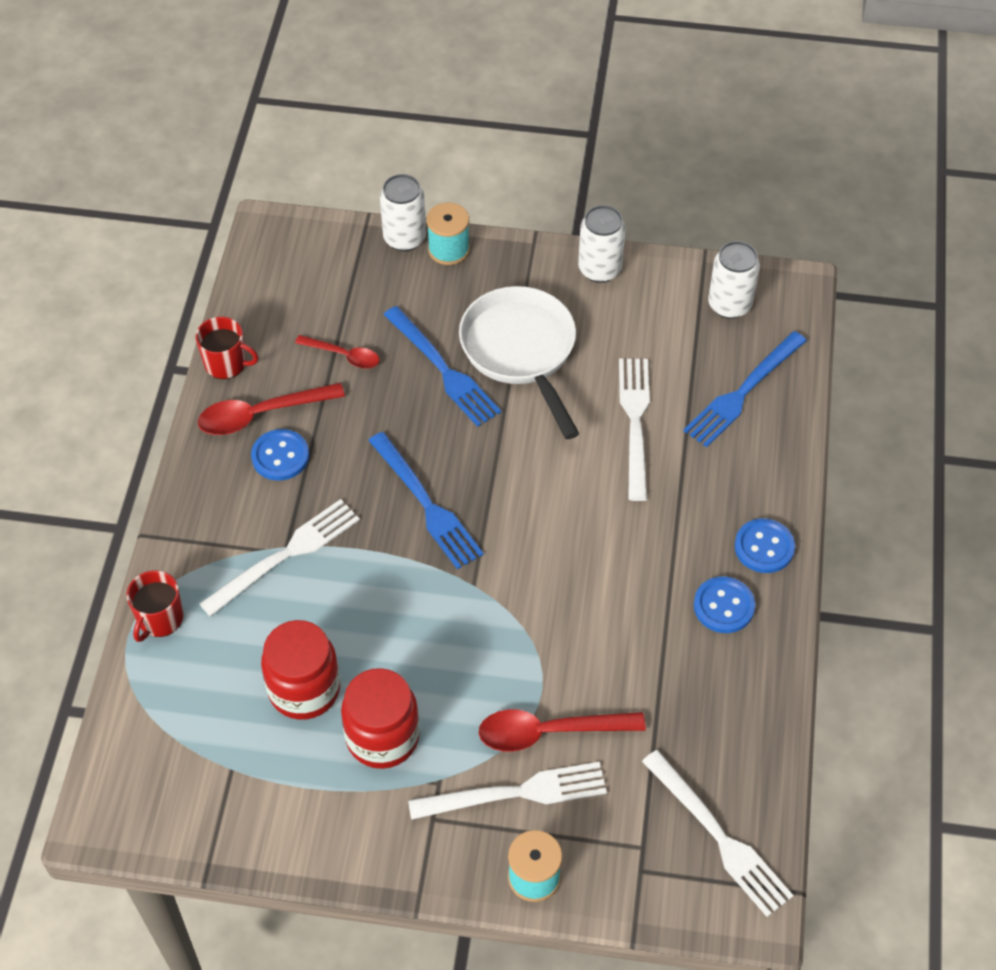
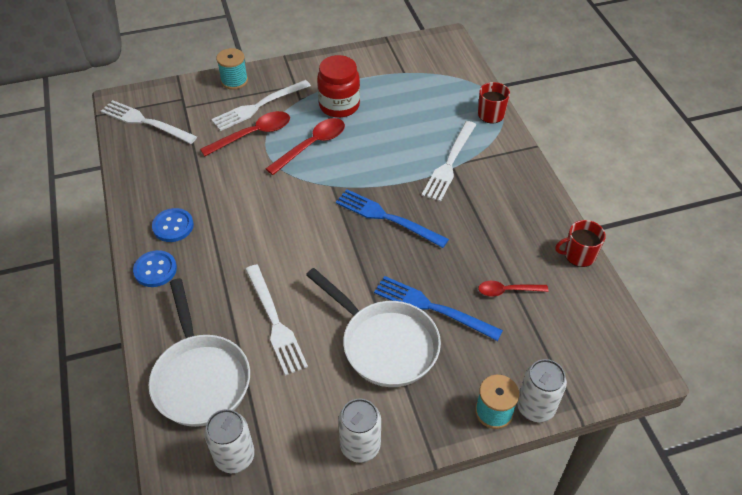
camera: 155 degrees right, 5 degrees down
red spoon [198,383,345,435] -> red spoon moved to [266,118,345,175]
blue button [251,429,309,481] -> none
red jar [261,620,340,720] -> none
blue fork [683,331,807,447] -> white pan [149,278,250,427]

